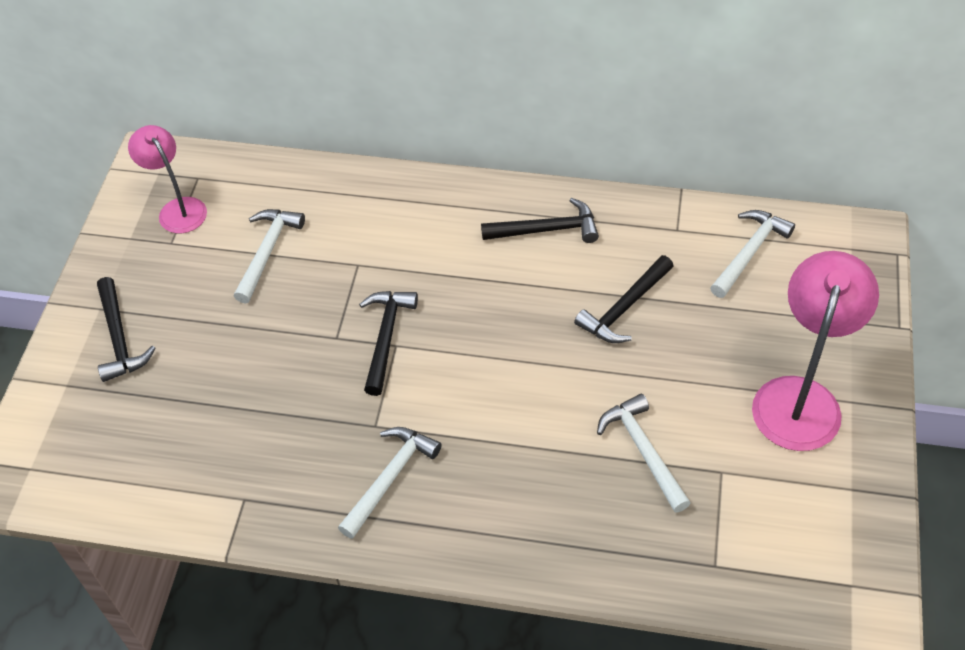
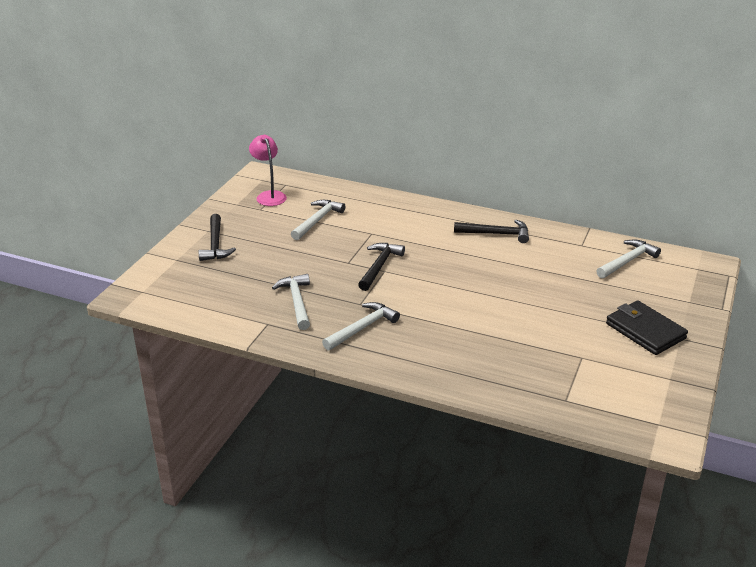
camera: 10 degrees right, 20 degrees down
black hammer [574,255,674,343] -> none
white hammer [597,394,690,513] -> white hammer moved to [272,274,310,330]
pink lamp [752,251,879,451] -> black wallet [606,301,688,355]

